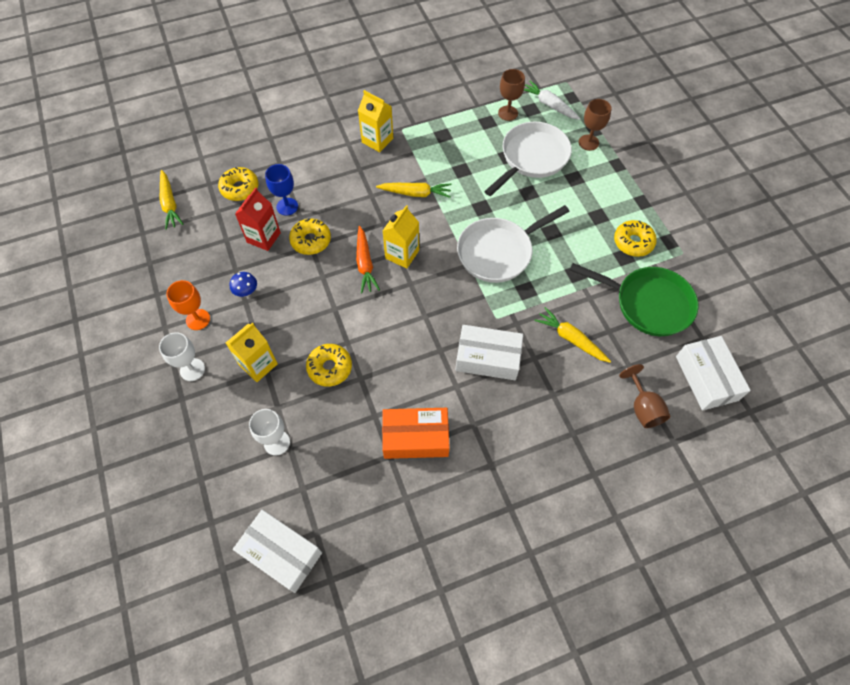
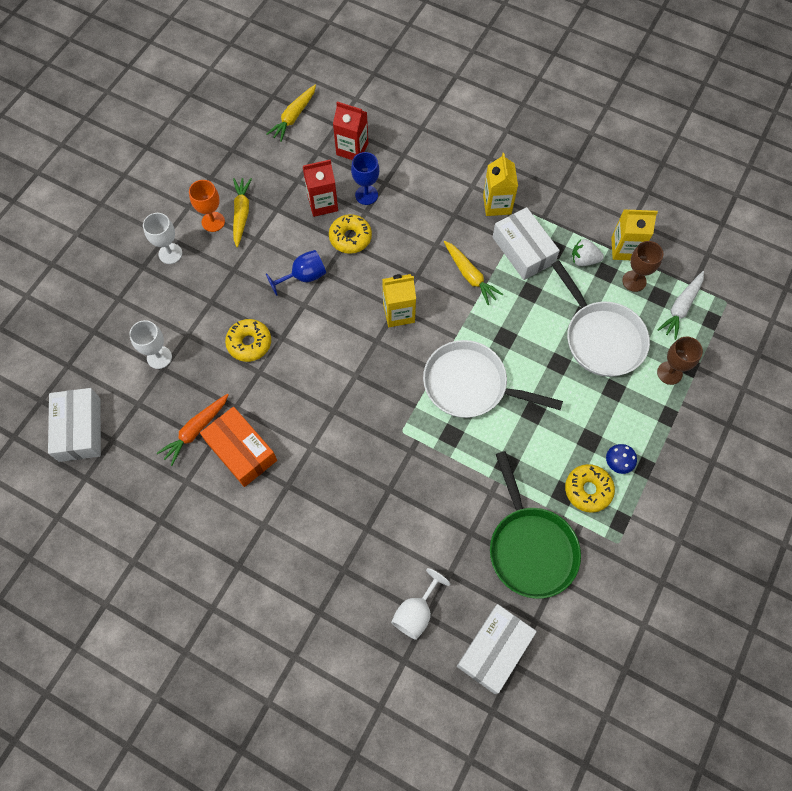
camera: 50 degrees right, 5 degrees up
yellow donut [218,167,258,201] -> red carton [333,101,368,160]
yellow carton [226,323,278,382] -> yellow carton moved to [611,209,658,260]
blue mushroom [230,272,257,297] -> blue mushroom moved to [606,444,637,474]
orange carrot [356,226,380,293] -> orange carrot moved to [157,394,229,466]
white box [456,325,523,380] -> white box moved to [493,207,560,280]
white pan [484,122,572,196] -> white pan turned 60 degrees clockwise [552,260,650,377]
white carrot [524,81,581,120] -> white carrot turned 150 degrees counterclockwise [658,271,704,340]
yellow carrot [534,307,611,363] -> yellow carrot moved to [233,178,252,247]
brown goblet [619,364,671,428] -> white goblet [391,568,450,640]
none -> blue goblet [266,250,326,296]
none -> white strawberry [572,239,604,266]

